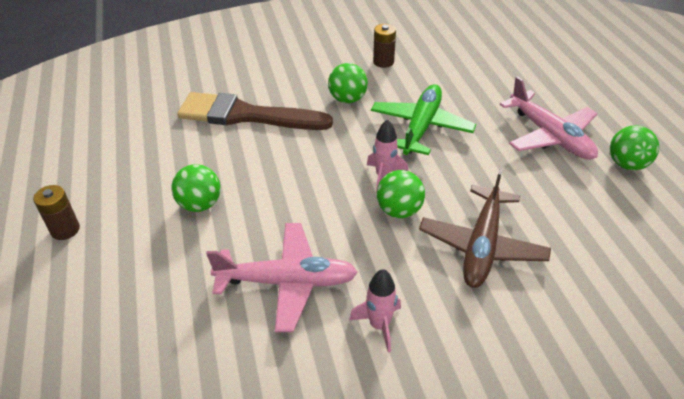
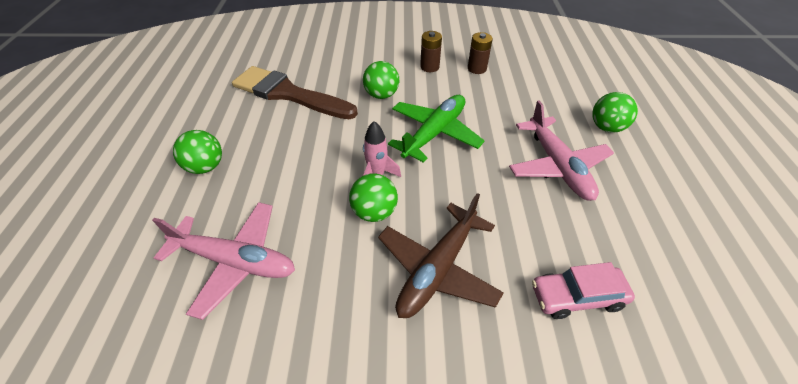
camera: 15 degrees right, 5 degrees up
brown battery [33,185,80,240] -> brown battery moved to [468,32,493,74]
pink rocket [349,269,401,352] -> none
green ball [610,125,659,170] -> green ball moved to [592,92,638,133]
none -> pink car [532,262,635,319]

